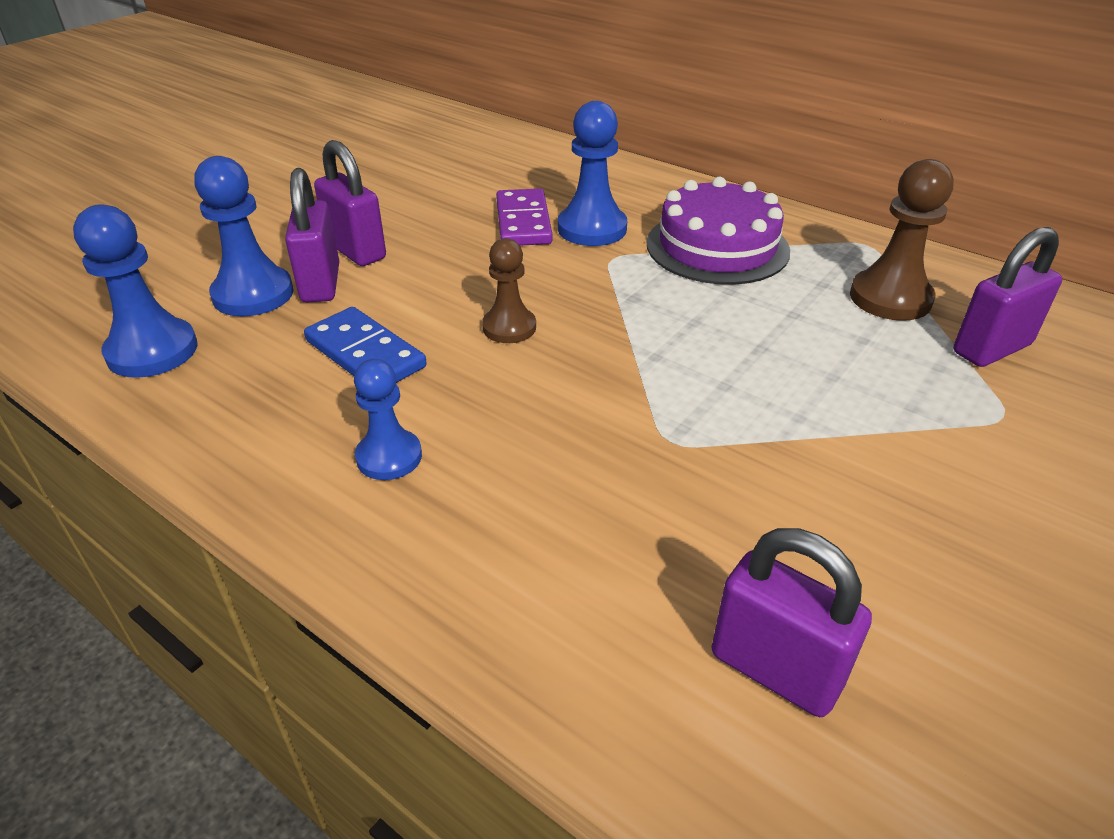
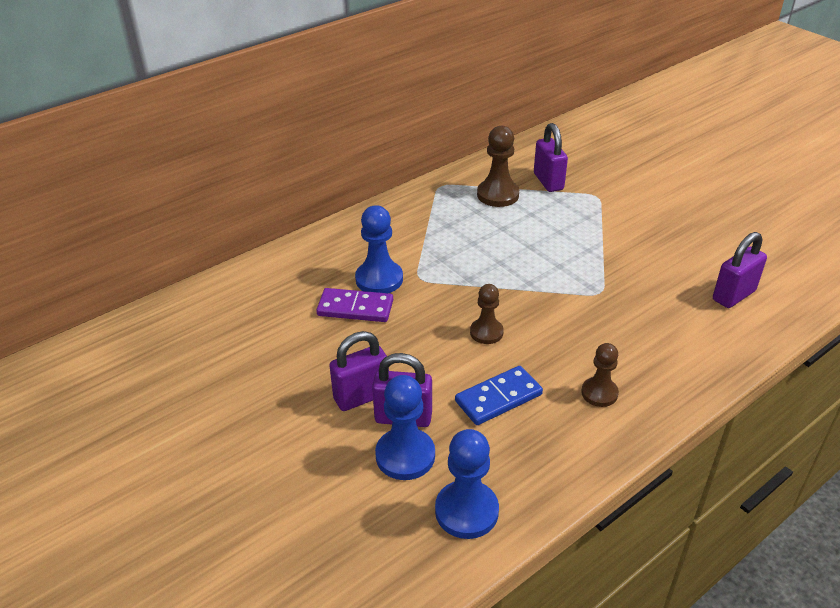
camera: 75 degrees left, 0 degrees up
blue pawn [354,359,422,480] -> brown pawn [581,343,619,407]
purple cake [647,177,790,285] -> none

